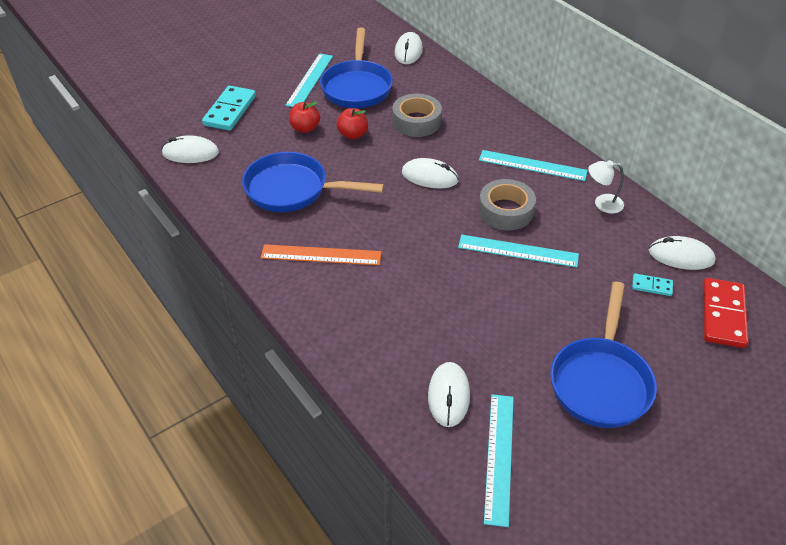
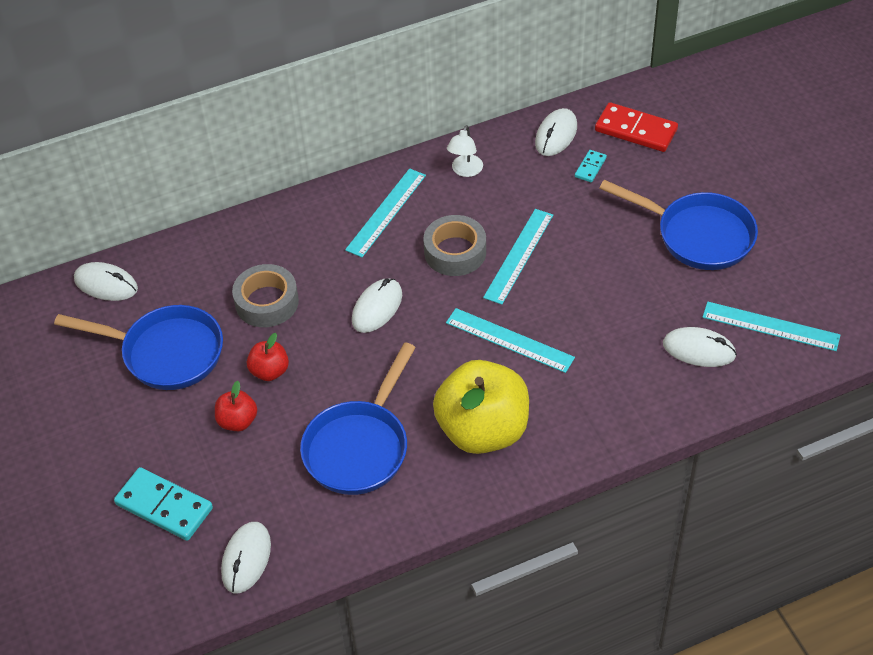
camera: 75 degrees left, 5 degrees up
orange ruler [261,244,381,265] -> yellow apple [433,360,529,454]
turquoise ruler [285,53,333,107] -> turquoise ruler moved to [446,308,575,373]

